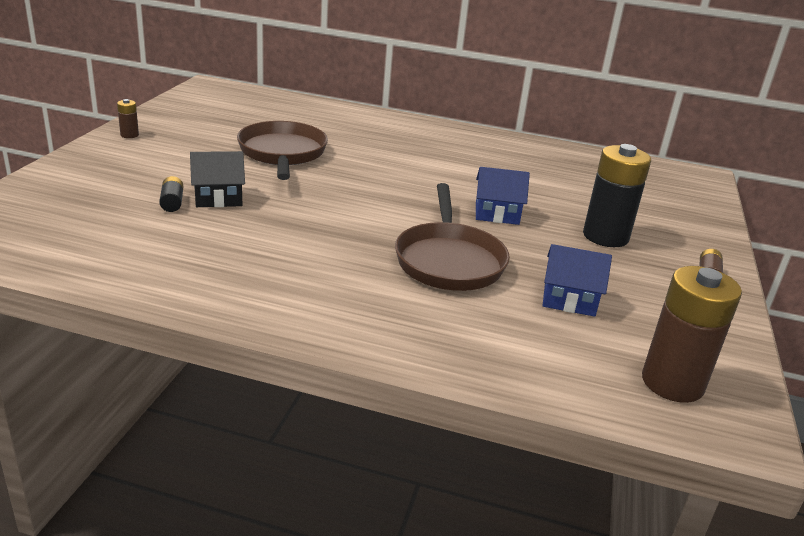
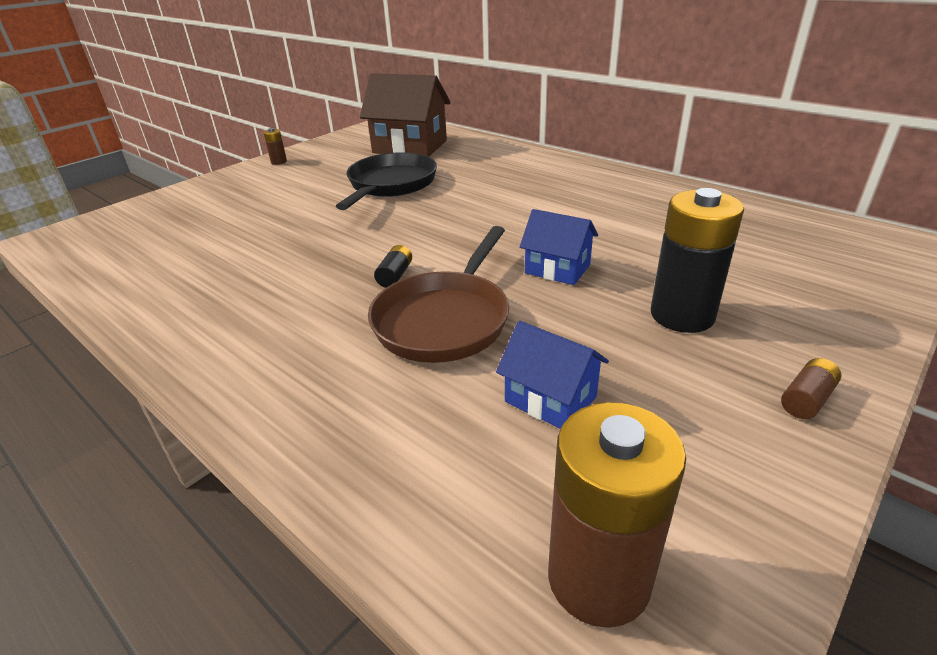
camera: 30 degrees right, 5 degrees up
black battery [159,176,183,212] -> black battery moved to [374,245,412,288]
black house [190,151,245,207] -> none
brown pan [237,121,328,180] -> black pan [336,152,437,210]
none -> brown house [360,73,451,157]

